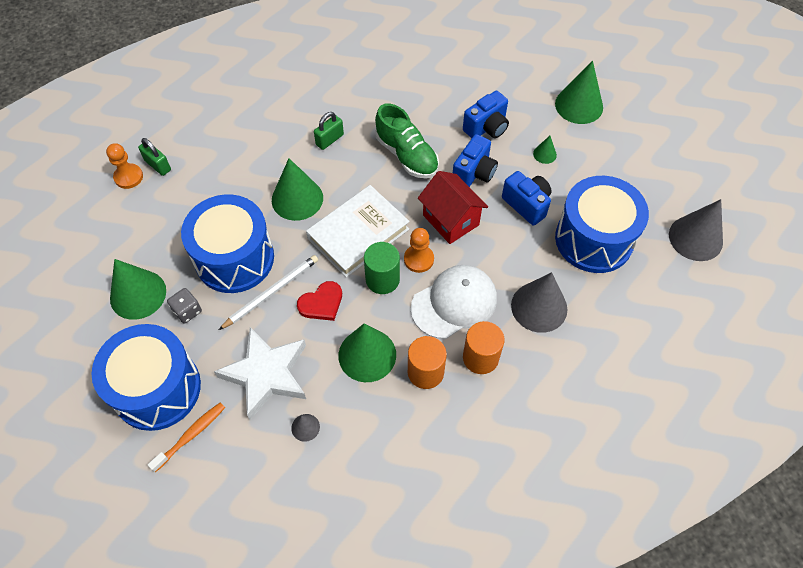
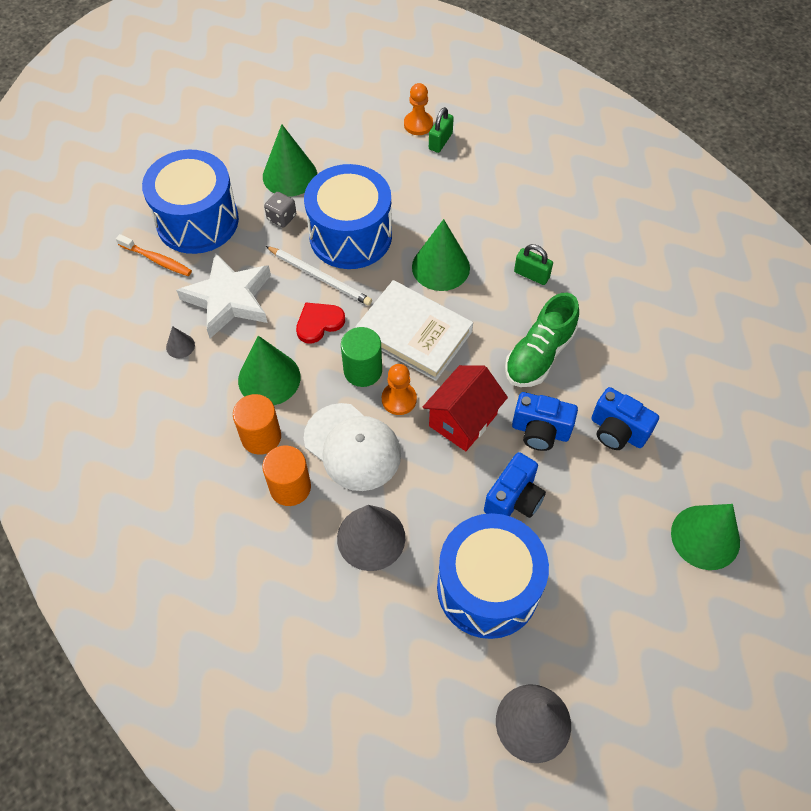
camera: 75 degrees right, 0 degrees up
red heart [297,281,342,321] -> red heart turned 105 degrees clockwise [296,302,345,343]
green cone [533,136,557,164] -> none

